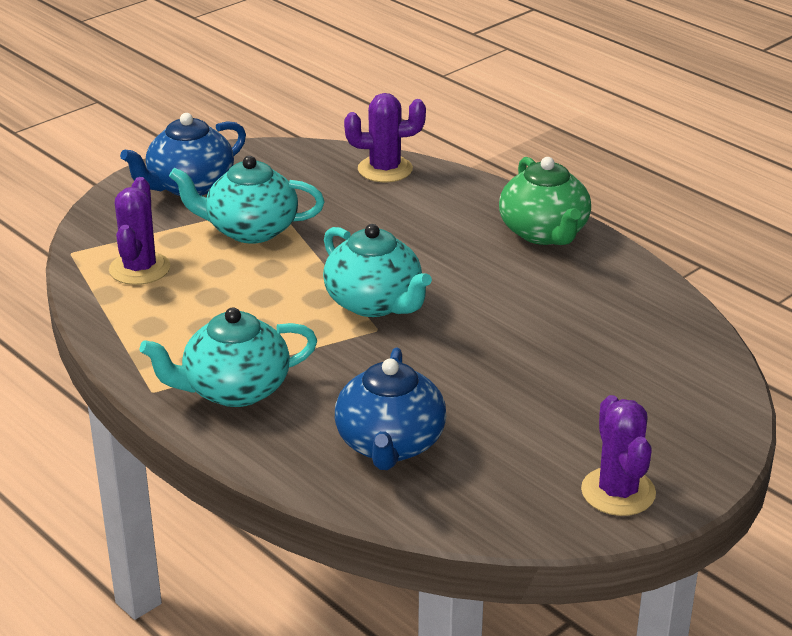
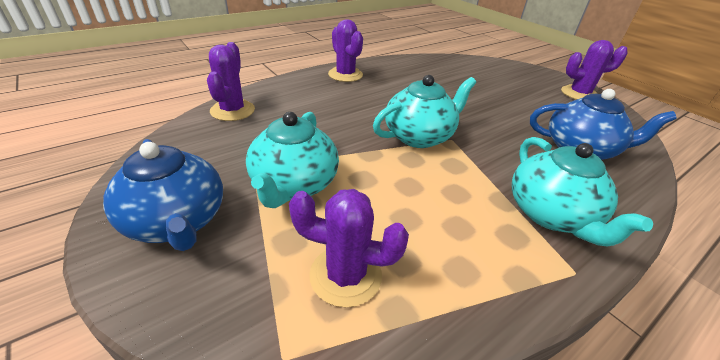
camera: 85 degrees left, 5 degrees up
green teapot [499,157,591,245] -> purple cactus [328,19,363,82]

